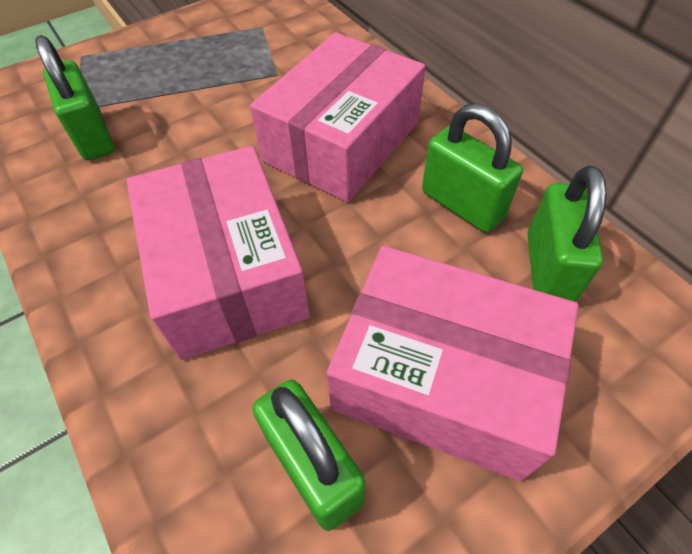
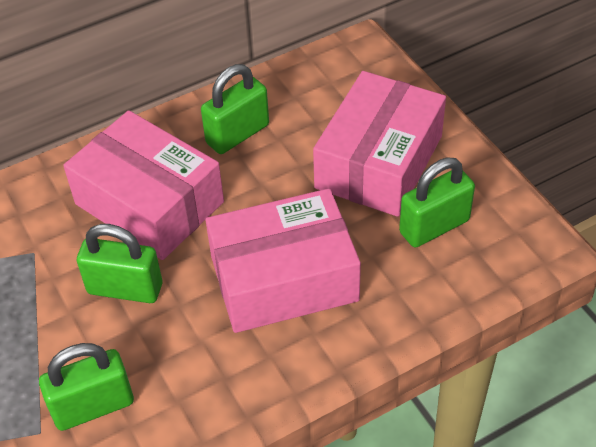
camera: 85 degrees left, 5 degrees down
green padlock [528,165,607,302] -> green padlock moved to [77,224,162,303]

